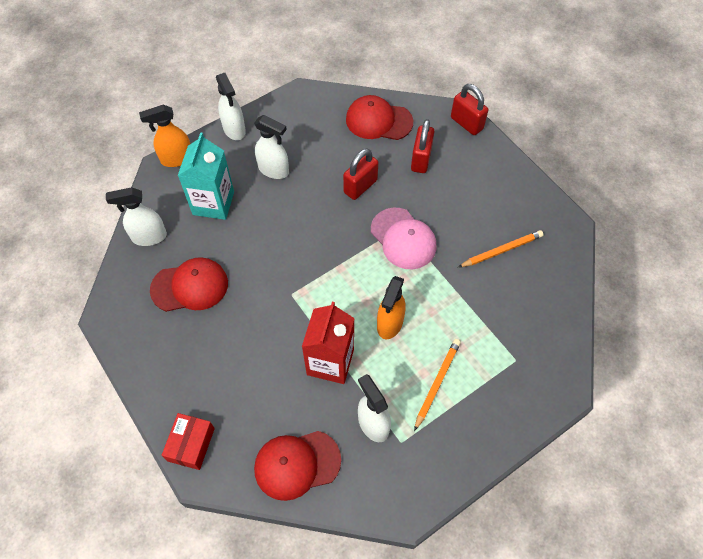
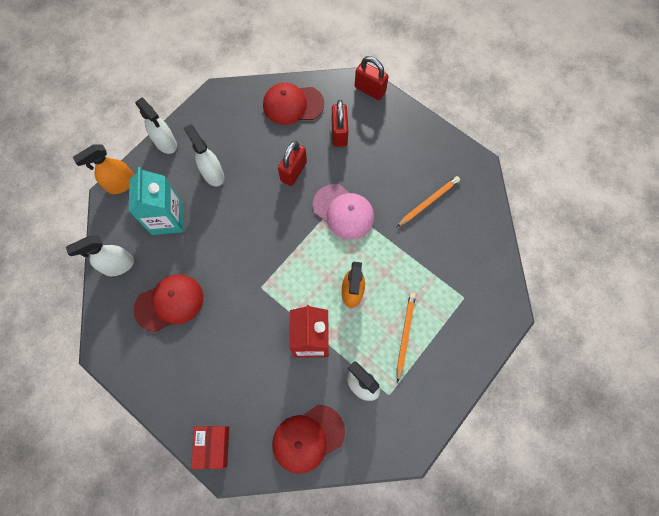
camera: 15 degrees left, 10 degrees up
white spray bottle [254,115,289,179] -> white spray bottle turned 135 degrees counterclockwise [184,124,224,186]

